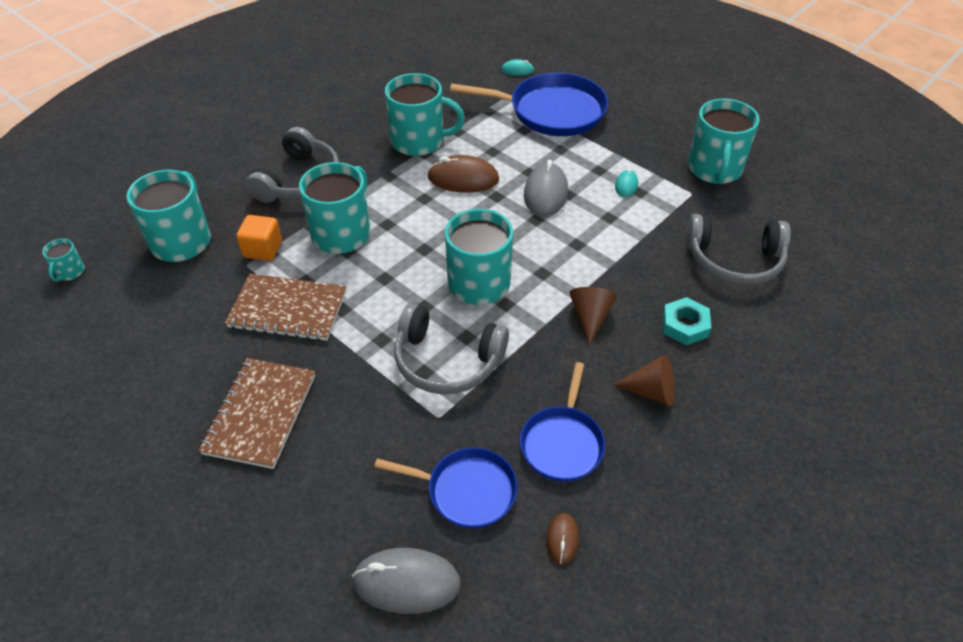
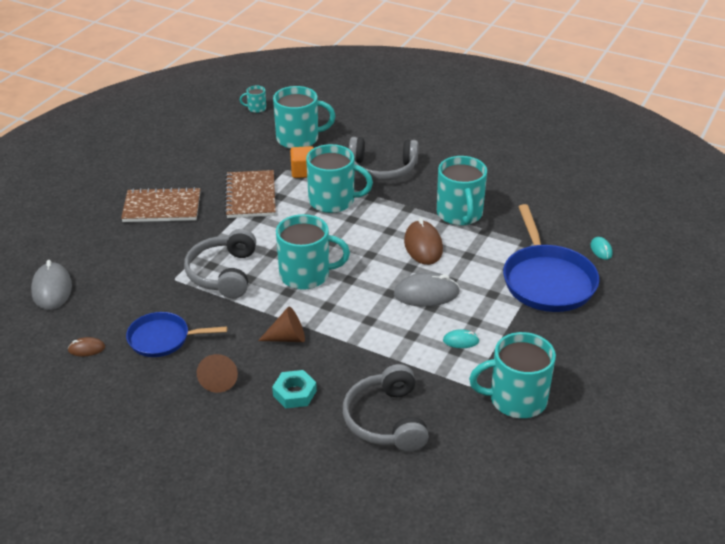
camera: 75 degrees right, 10 degrees down
blue pan [374,447,518,528] -> none

